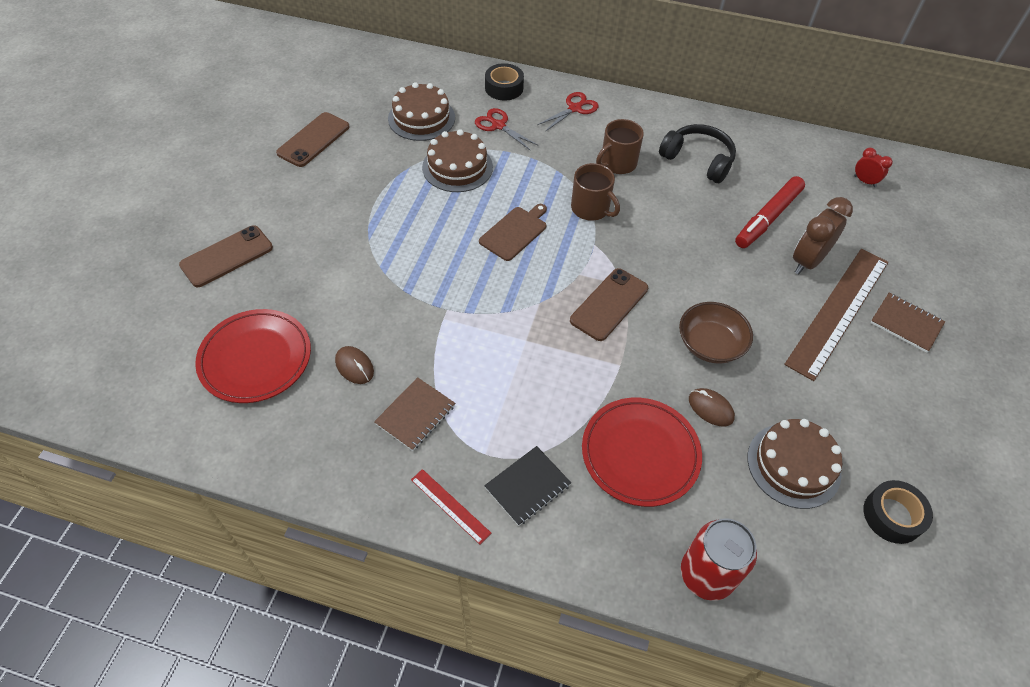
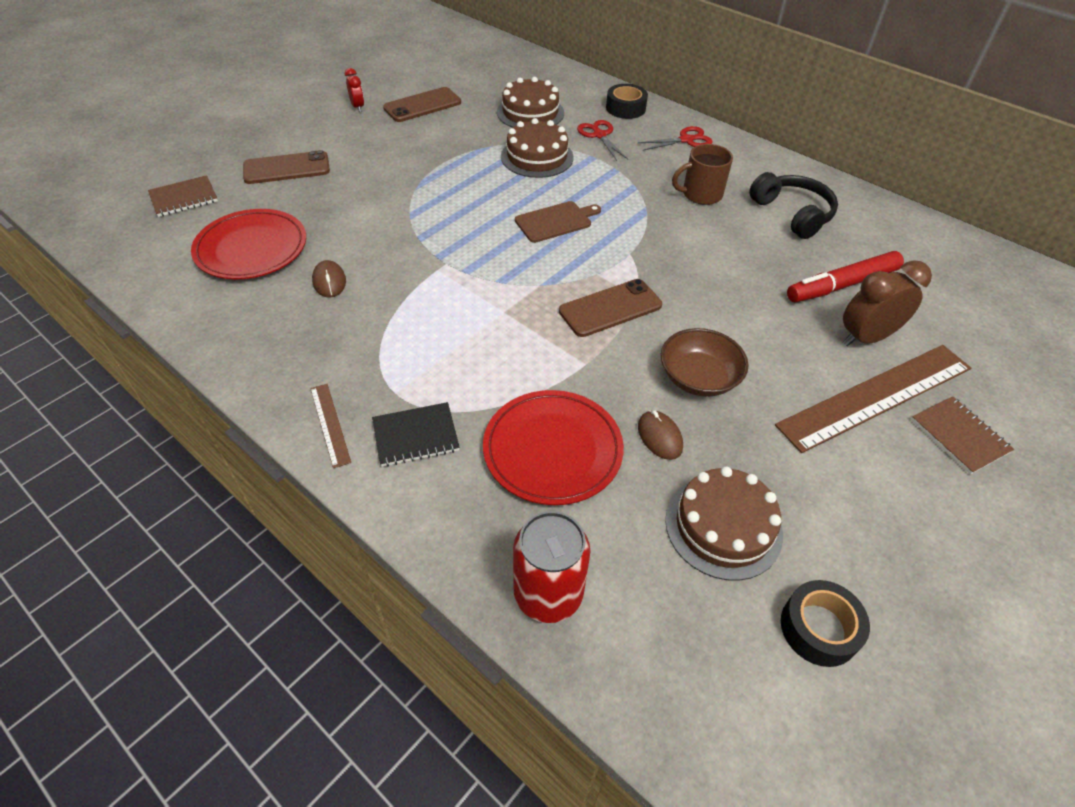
camera: 25 degrees right, 5 degrees down
brown notebook [374,377,455,451] -> brown notebook moved to [148,175,218,217]
red ruler [411,469,491,544] -> brown ruler [310,384,351,468]
brown mug [571,163,620,221] -> none
red clock [854,148,893,187] -> red clock moved to [345,68,364,112]

